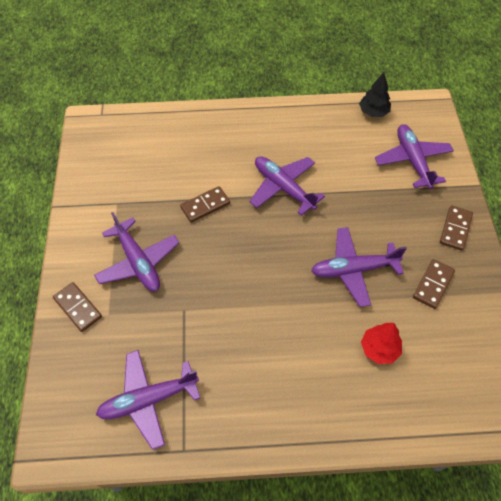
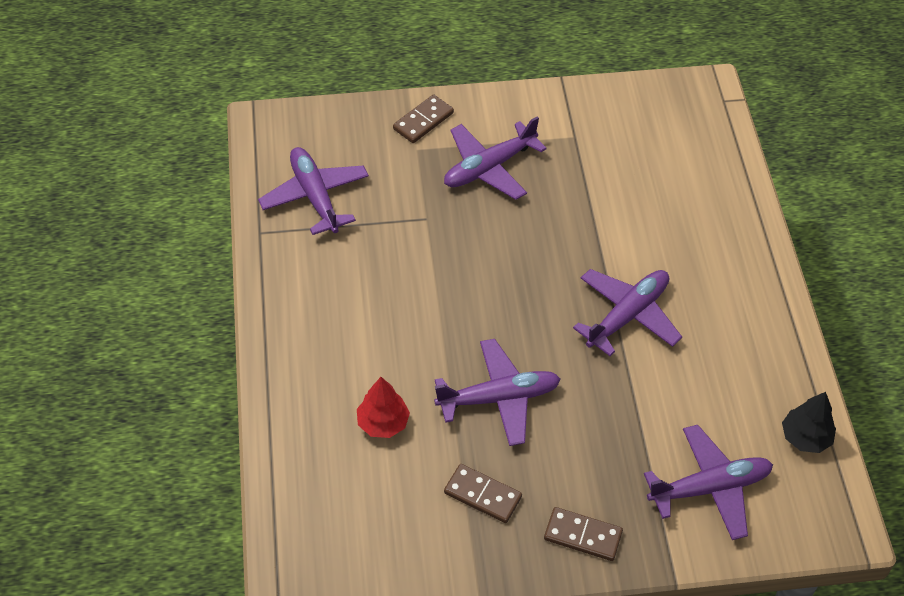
camera: 85 degrees right, 5 degrees down
brown domino [180,186,230,223] -> none
purple plane [311,227,407,307] -> purple plane turned 90 degrees clockwise [434,339,561,446]

